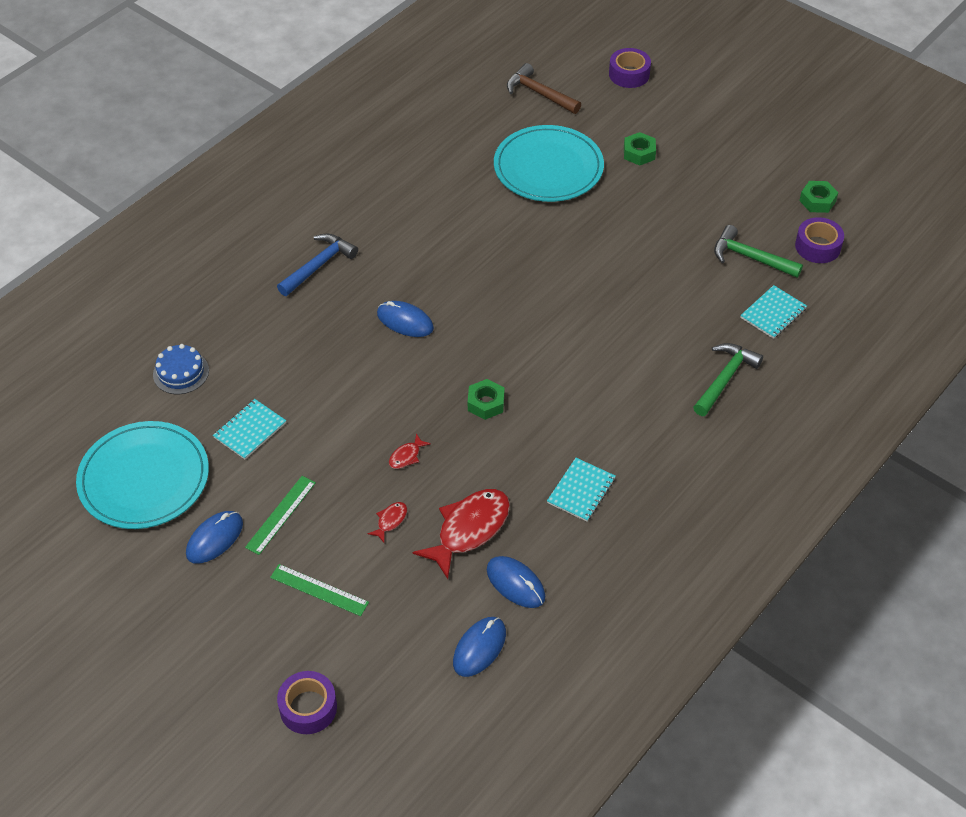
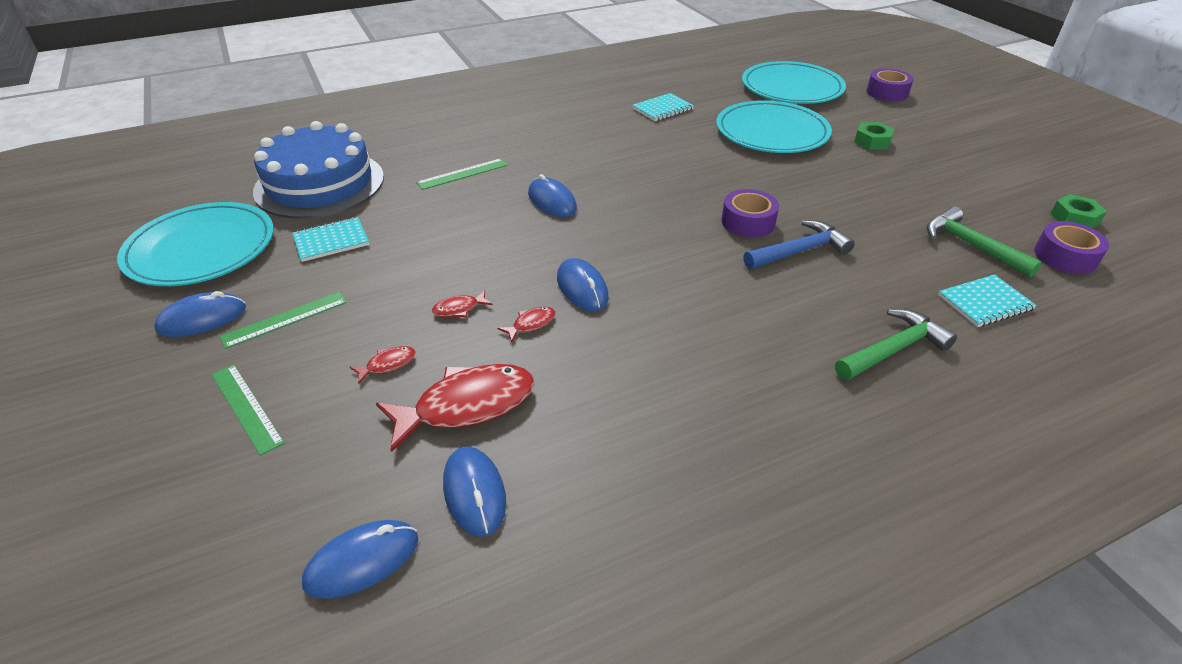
camera: 25 degrees right, 10 degrees down
blue cake [153,344,209,394] -> blue cake [253,121,384,219], size x2.22
blue hammer [277,234,358,296] -> blue hammer moved to [743,220,855,269]
purple tape [277,671,337,734] -> purple tape moved to [722,189,779,238]
green nut [468,379,504,420] -> blue mouse [557,258,609,311]
brown hammer [507,63,581,114] -> turquoise plate [742,61,846,104]
turquoise notebook [547,458,616,522] -> turquoise notebook moved to [632,93,694,121]
none -> green ruler [416,158,508,190]
none -> red fish [498,307,555,342]

